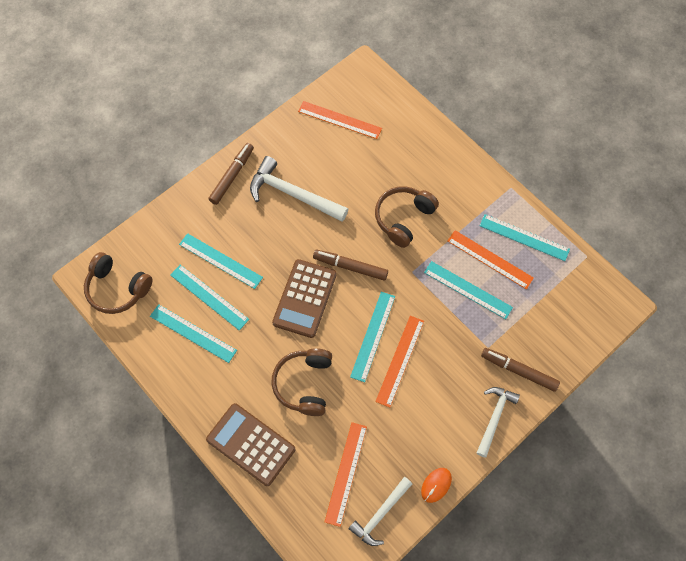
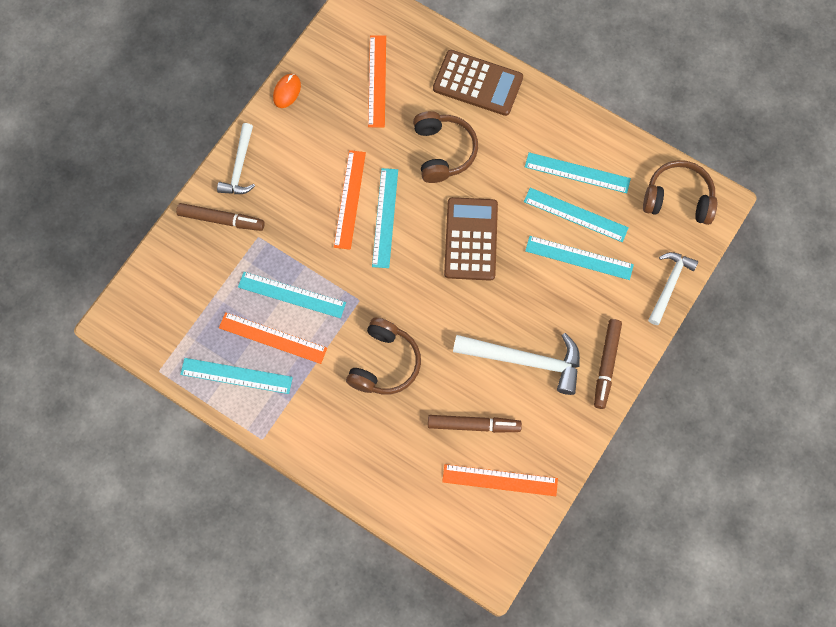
camera: 165 degrees right, 5 degrees up
brown marker [313,250,388,281] -> brown marker moved to [428,415,522,433]
white hammer [349,477,412,546] -> white hammer moved to [648,252,698,325]

